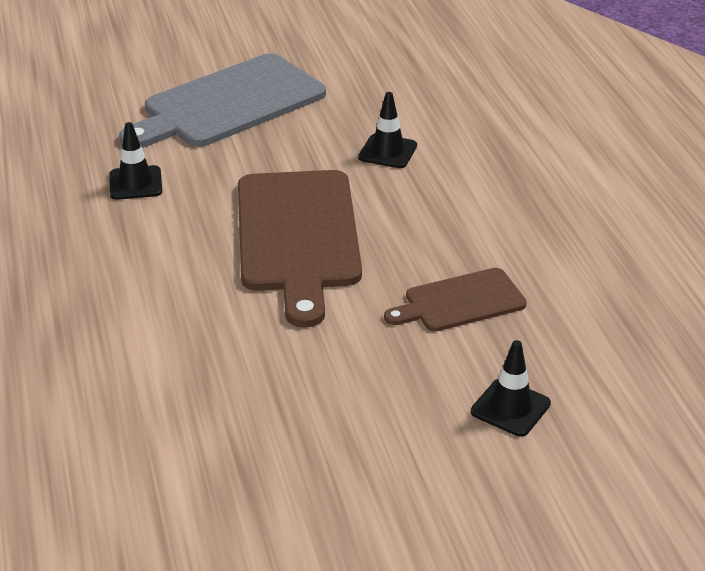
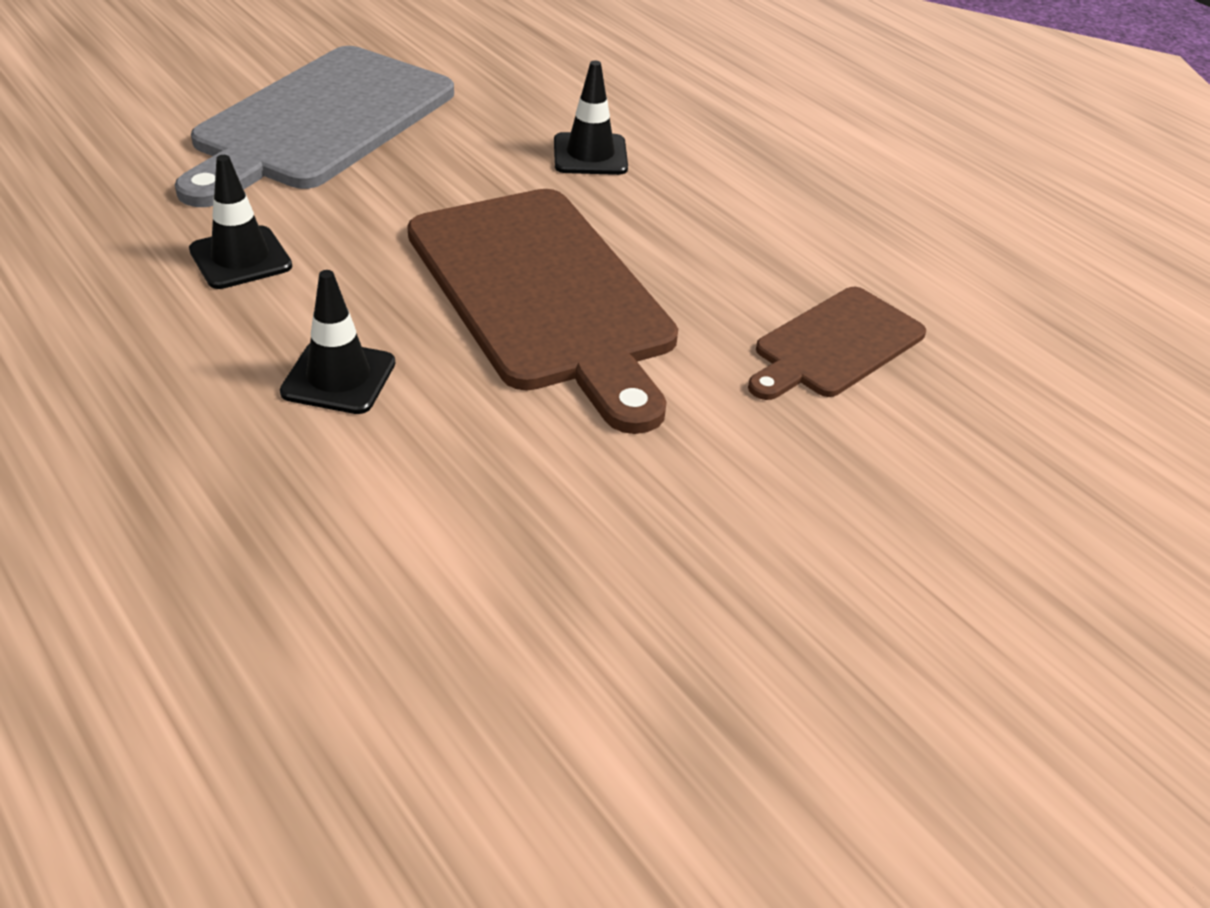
camera: 25 degrees left, 5 degrees up
black traffic cone [471,340,551,437] -> black traffic cone moved to [280,270,395,414]

